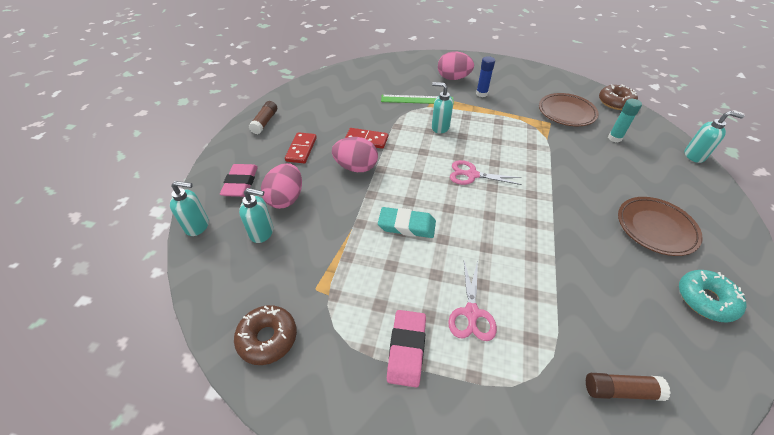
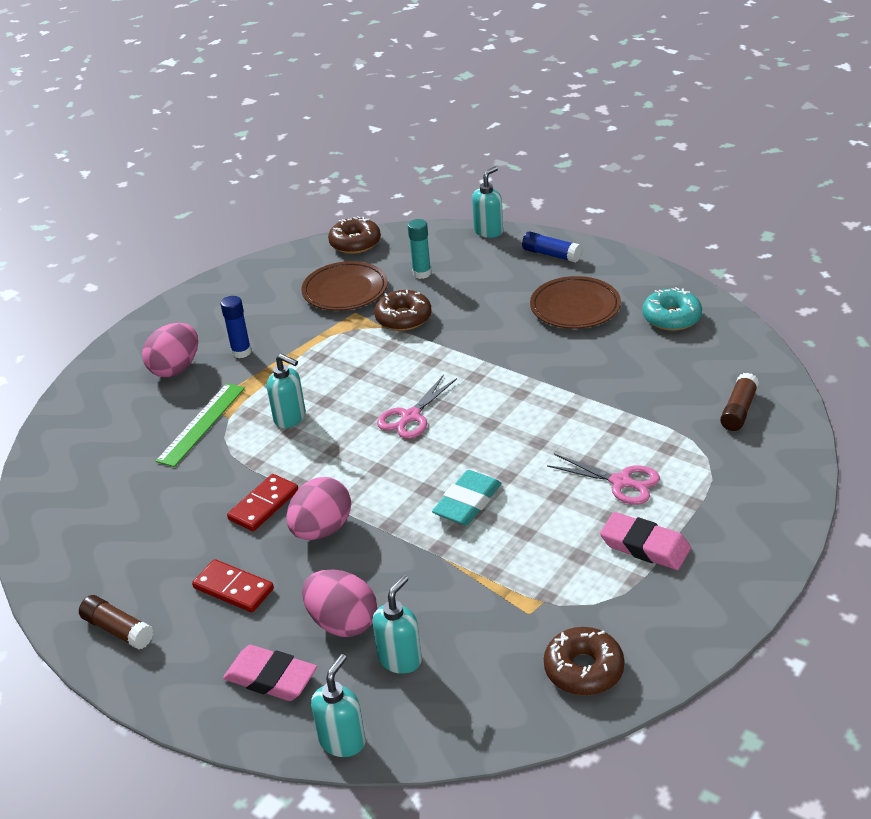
camera: 65 degrees left, 10 degrees down
turquoise soap dispenser [432,82,453,133] -> turquoise soap dispenser turned 105 degrees counterclockwise [267,354,306,428]
none -> brown donut [374,290,431,331]
none -> blue glue stick [522,232,582,263]

